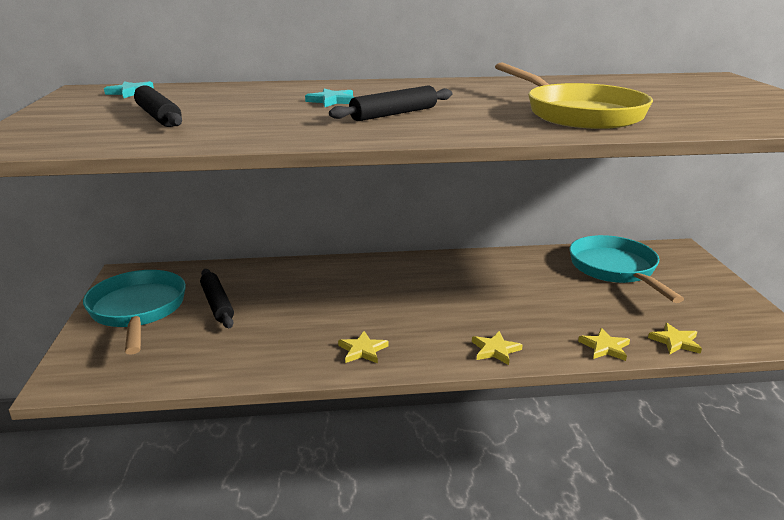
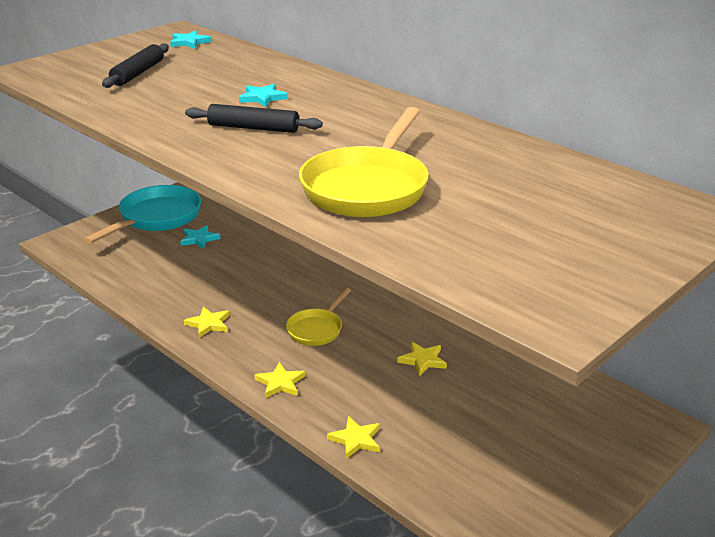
camera: 50 degrees right, 5 degrees up
black rolling pin [200,269,234,328] -> turquoise star [180,225,221,249]
turquoise pan [569,235,684,303] -> none
yellow star [648,323,702,354] -> yellow star moved to [397,342,447,377]
none -> yellow pan [286,288,351,346]

